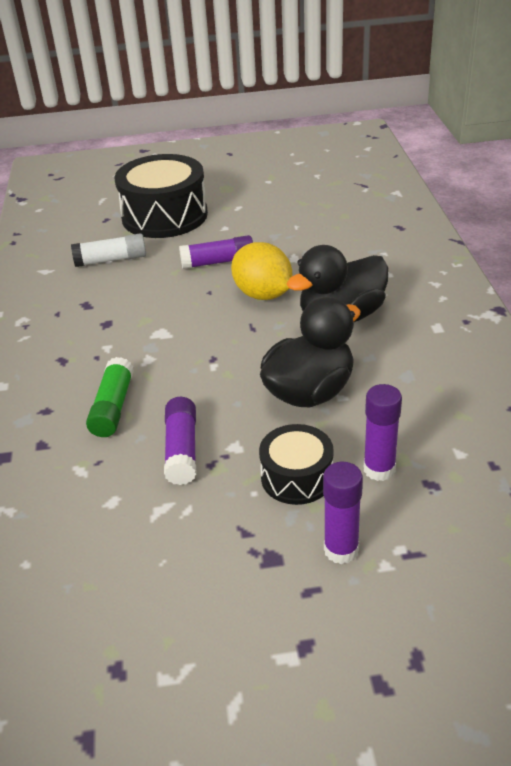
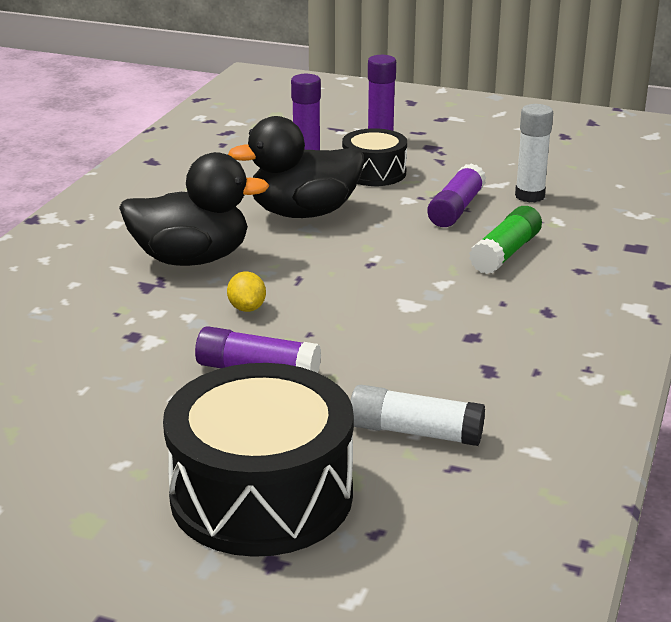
camera: 155 degrees left, 10 degrees down
yellow lemon [231,242,292,300] -> yellow lemon [227,272,266,312], size x0.49
none -> white glue stick [515,104,553,203]

